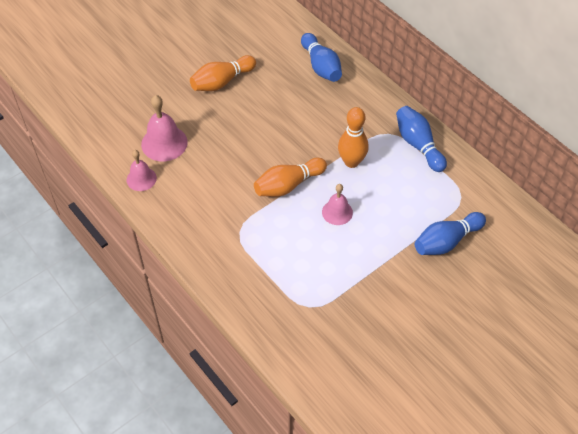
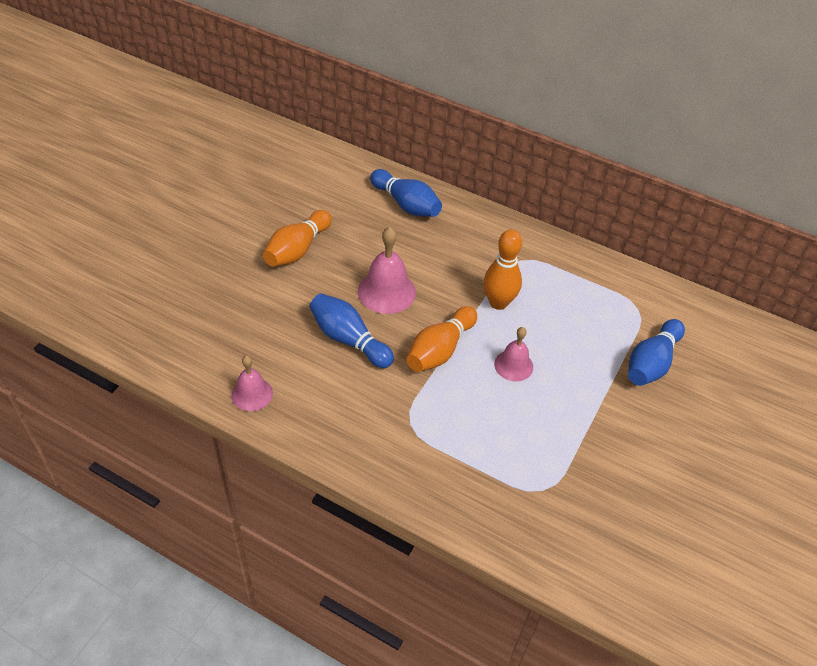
camera: 25 degrees left, 5 degrees down
pink bell [141,95,188,161] -> pink bell moved to [358,227,416,314]
blue bowling pin [396,106,447,172] -> blue bowling pin moved to [309,293,394,368]

